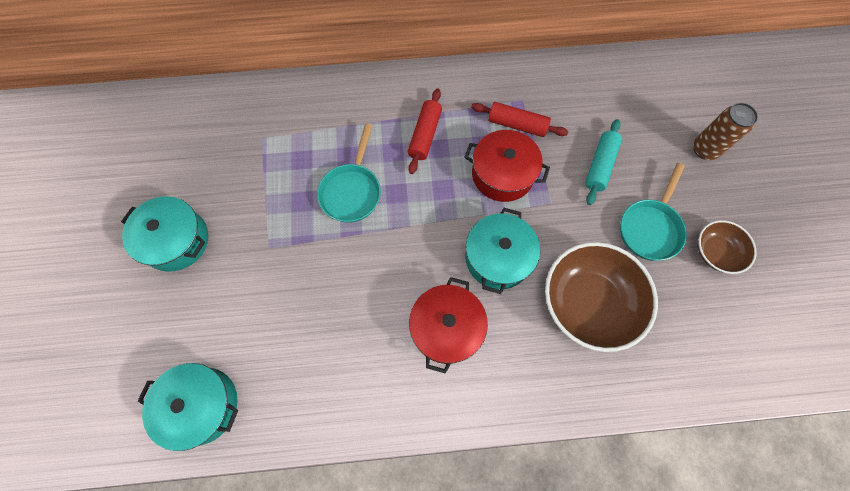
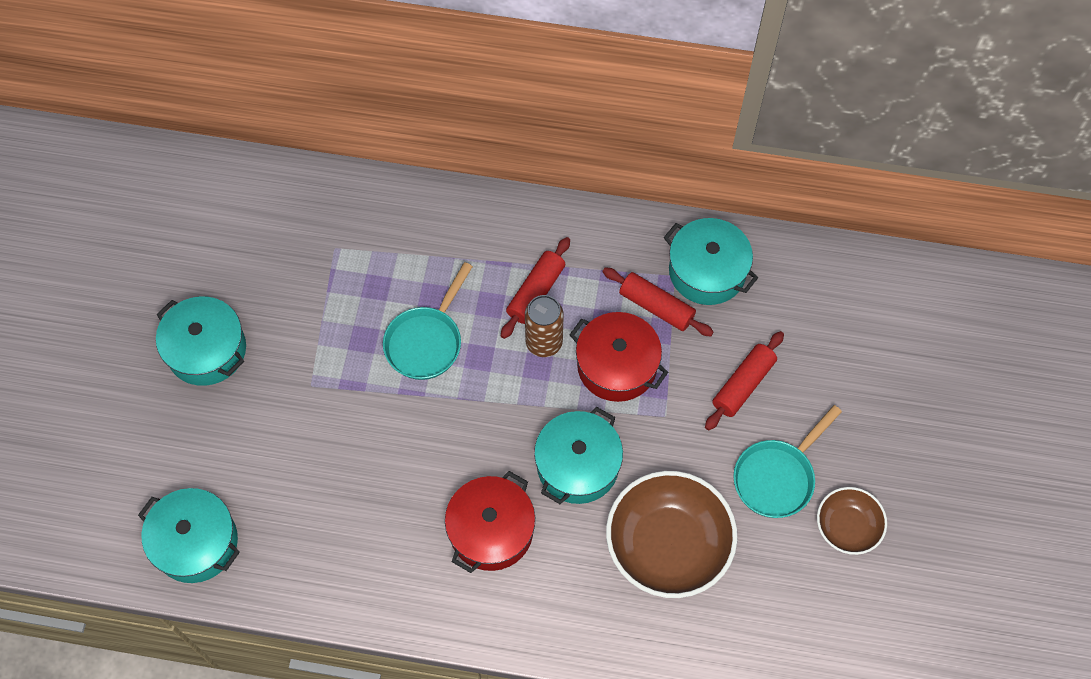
camera: 15 degrees right, 5 degrees down
turquoise rolling pin [585,119,622,205] -> red rolling pin [705,331,784,431]
brown can [693,103,758,160] -> brown can moved to [525,295,564,357]
none -> turquoise pot [663,218,758,305]

